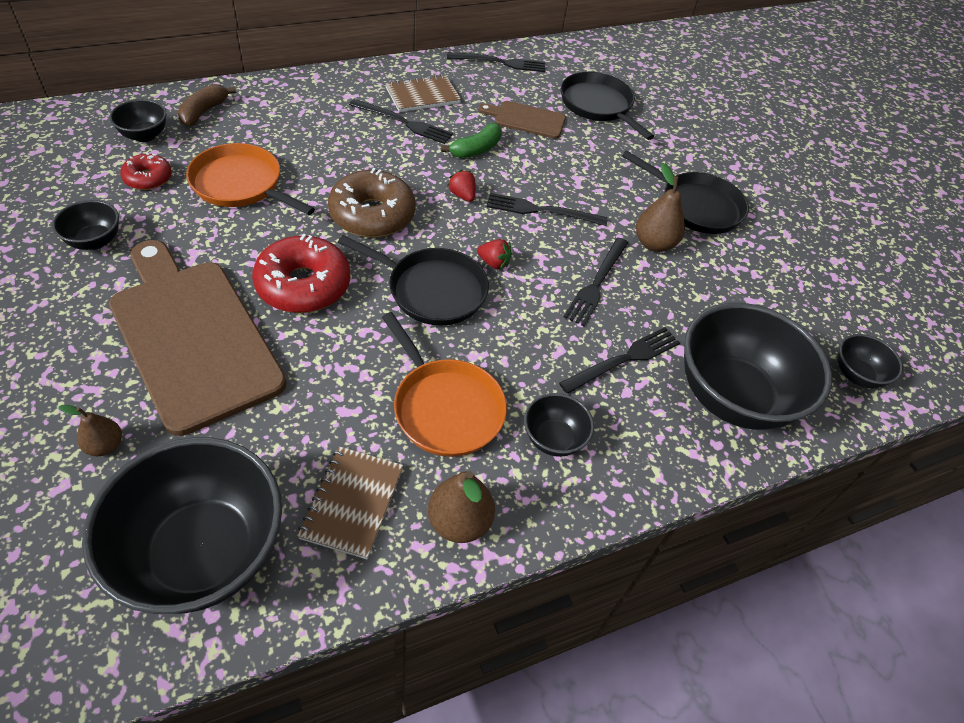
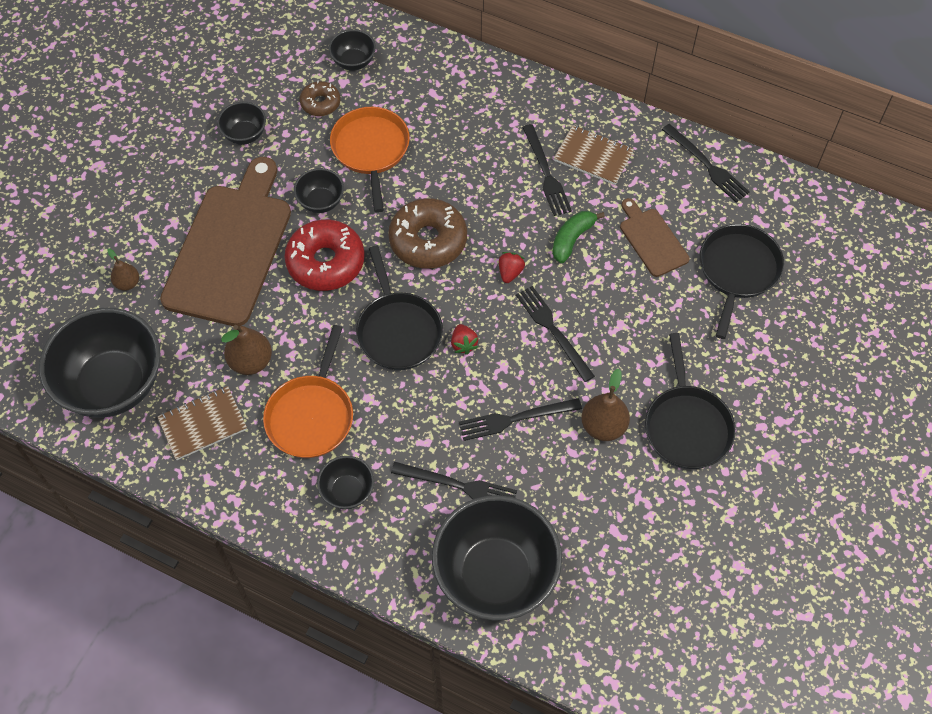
camera: 55 degrees right, 10 degrees up
red donut [120,152,172,190] -> brown donut [300,81,340,116]
brown banana [178,84,236,127] -> none
brown pear [428,471,495,543] -> brown pear moved to [221,325,272,375]
green banana [441,123,502,158] -> green banana turned 120 degrees clockwise [552,211,605,263]
black bowl [837,334,903,388] -> black bowl moved to [294,168,344,213]

